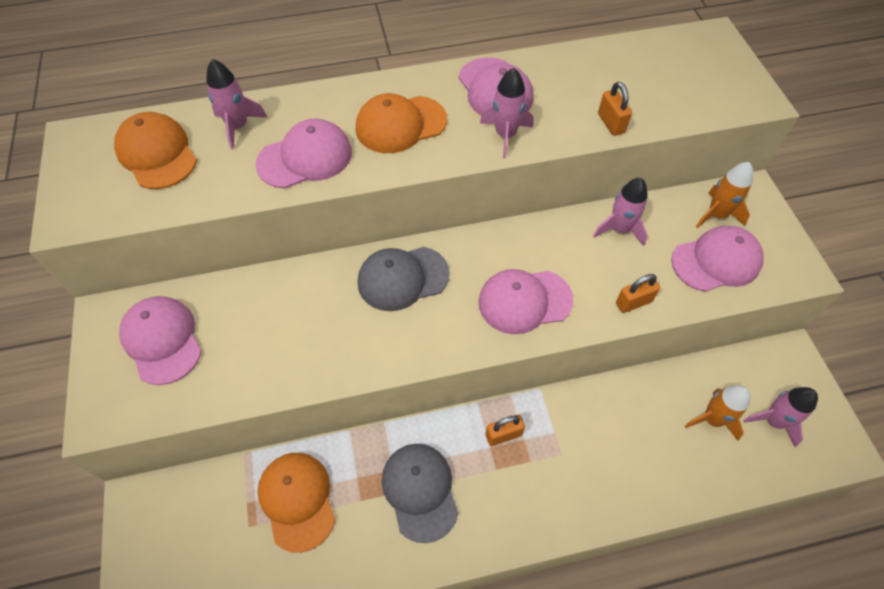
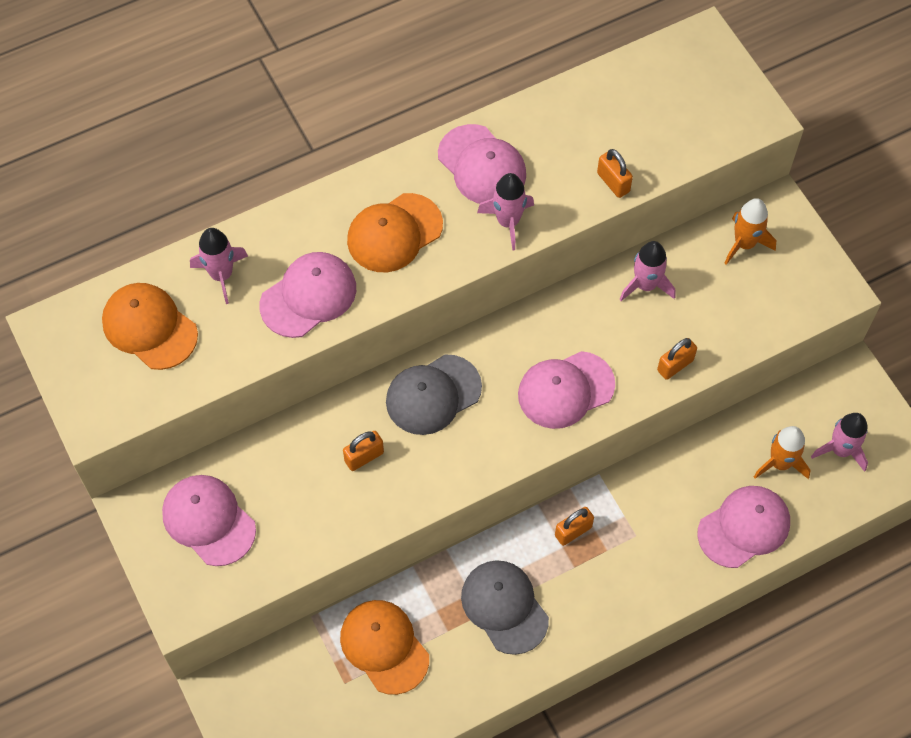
camera: 15 degrees left, 5 degrees up
pink cap [671,226,764,292] -> pink cap moved to [697,486,790,568]
none -> orange padlock [343,431,384,471]

